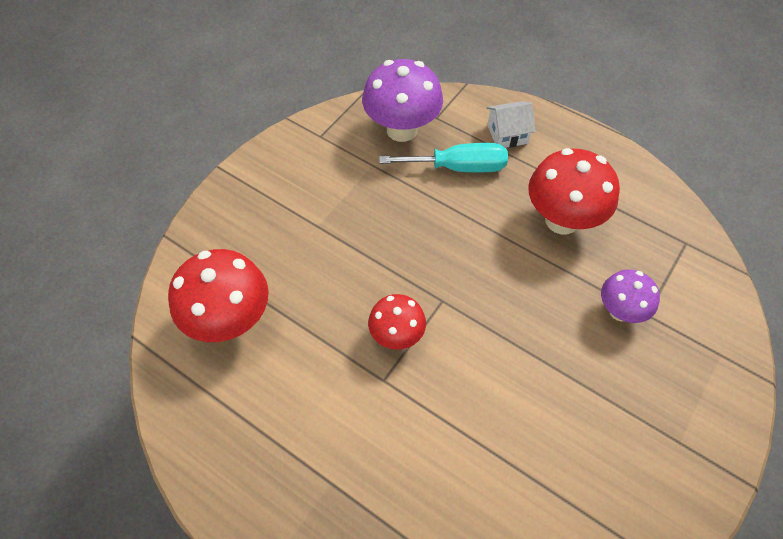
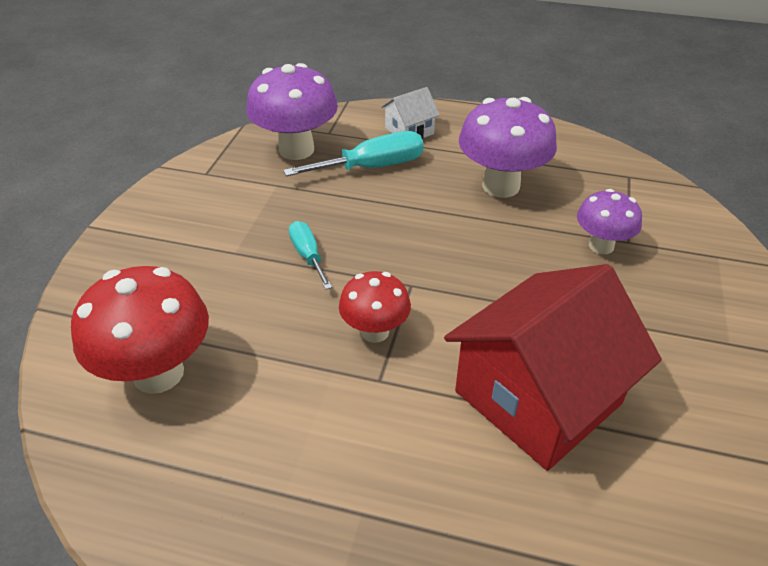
camera: 20 degrees left, 15 degrees down
red mushroom [528,148,620,234] -> purple mushroom [459,97,557,198]
none -> turquoise screwdriver [289,221,332,290]
none -> red house [444,264,662,471]

